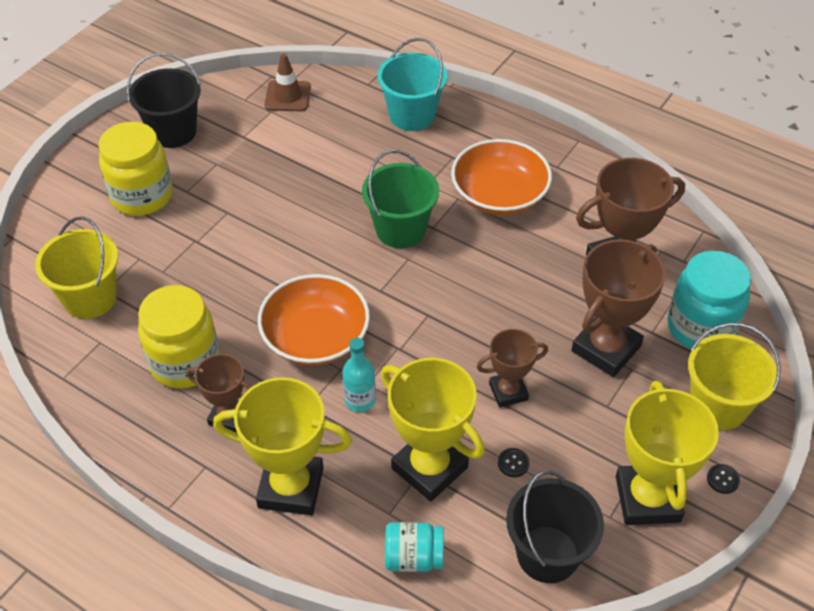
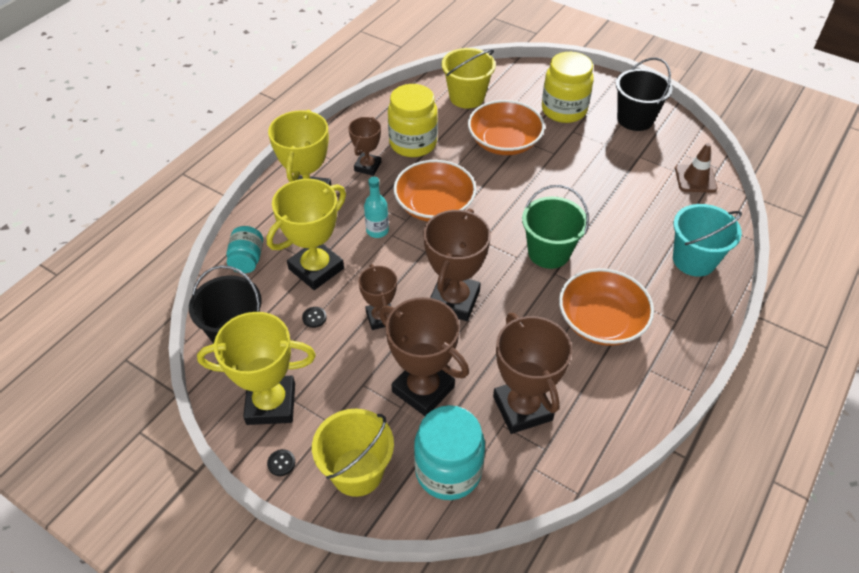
camera: 90 degrees right, 0 degrees up
none -> brown trophy [424,208,491,321]
none -> orange bowl [468,100,545,155]

